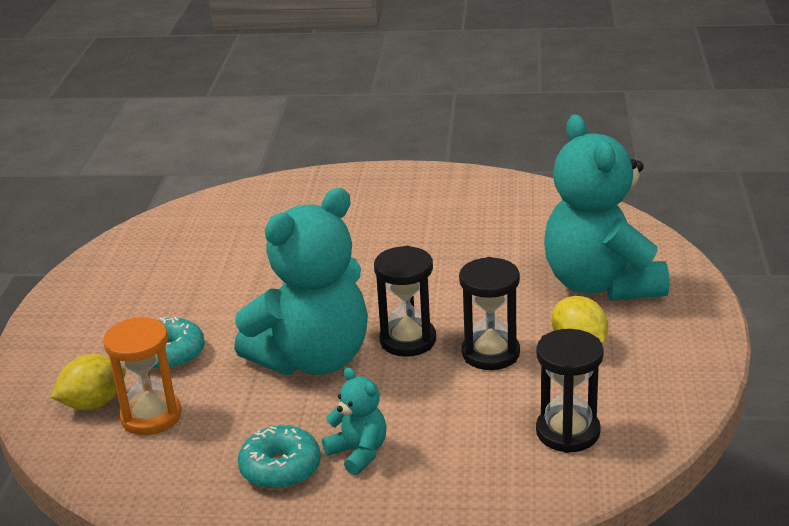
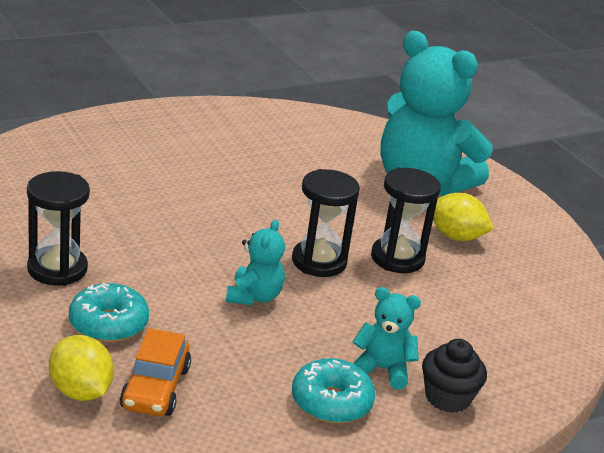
camera: 40 degrees left, 0 degrees up
yellow lemon [50,354,126,410] -> yellow lemon turned 60 degrees counterclockwise [49,335,114,401]
orange hourglass [103,317,182,435] -> orange car [120,328,191,416]
turquoise teddy bear [234,188,368,375] -> turquoise teddy bear [226,220,285,305], size x0.44
black hourglass [536,329,604,453] -> black hourglass moved to [27,171,90,286]
none -> black cupcake [422,339,487,413]

